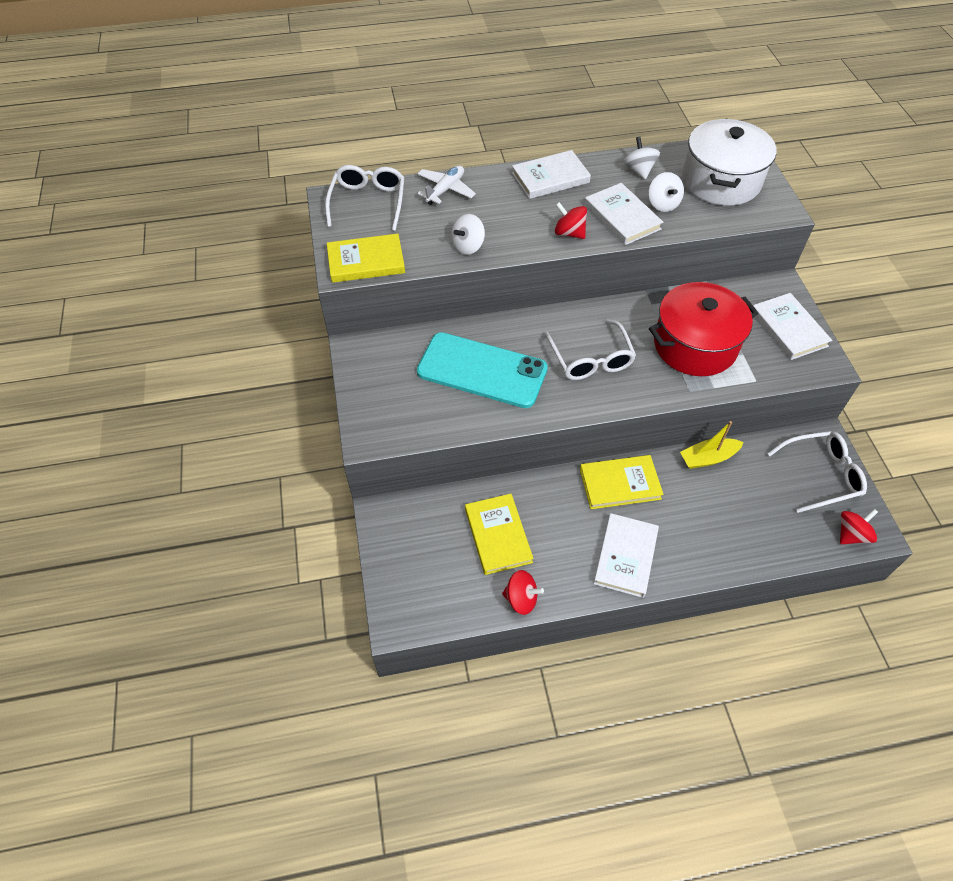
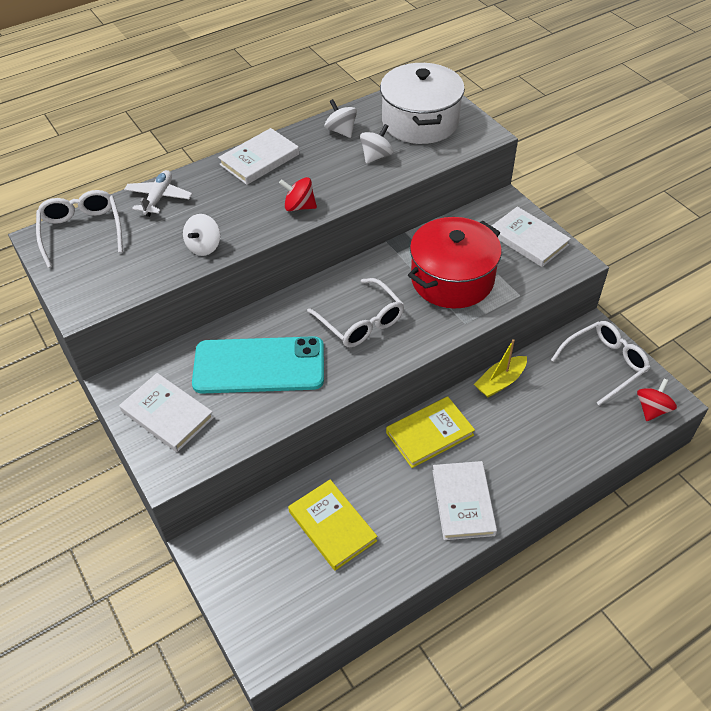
camera: 20 degrees left, 5 degrees down
yellow book [327,234,405,283] -> none
red spinning top [502,570,544,615] -> none
white book [584,183,663,245] -> white book moved to [119,373,214,452]
white spinning top [649,172,684,212] -> white spinning top turned 105 degrees counterclockwise [360,124,394,164]

